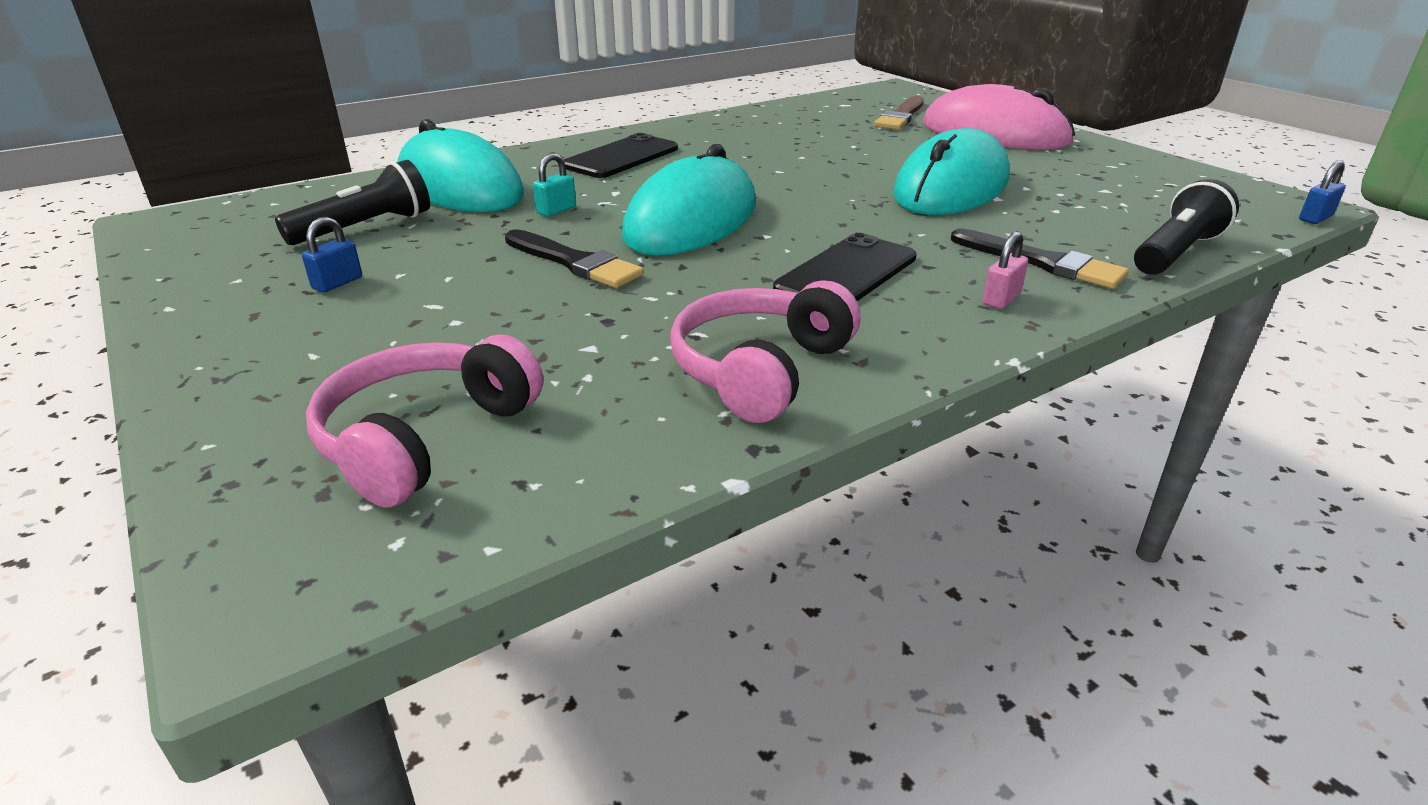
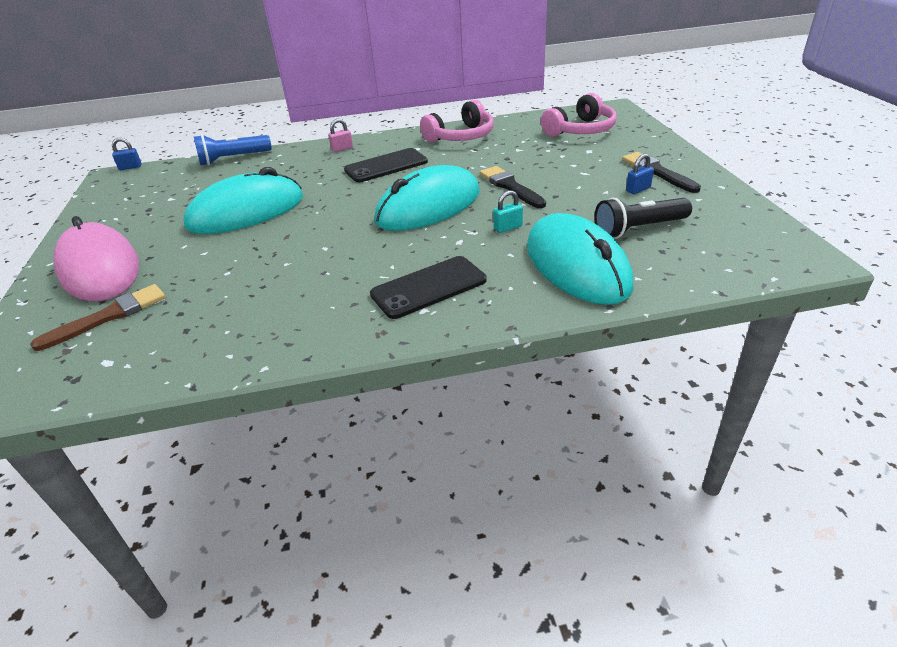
camera: 155 degrees left, 5 degrees up
black brush [951,228,1129,289] -> black brush moved to [622,152,701,193]
black flashlight [1134,179,1239,275] -> blue flashlight [194,134,272,165]

